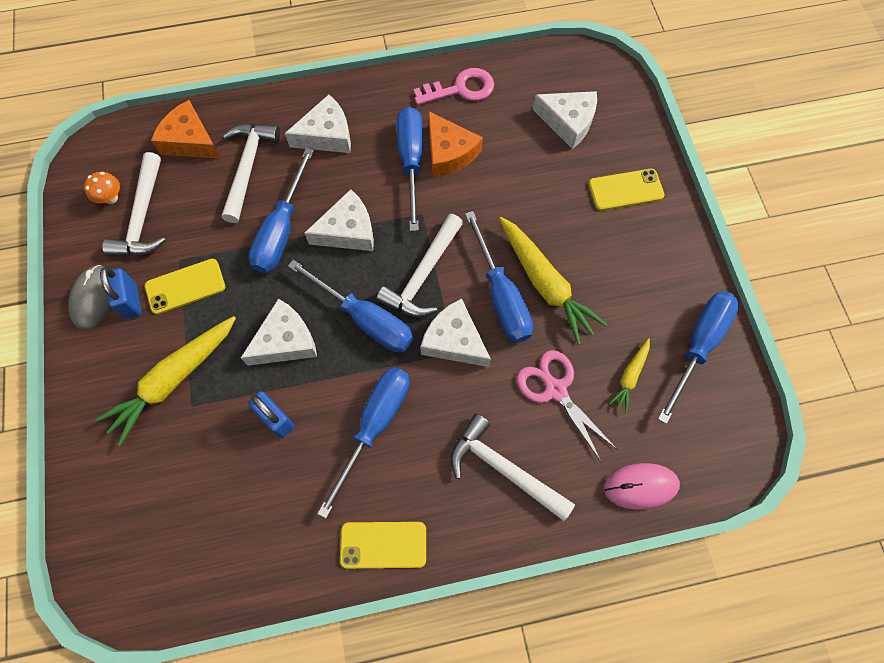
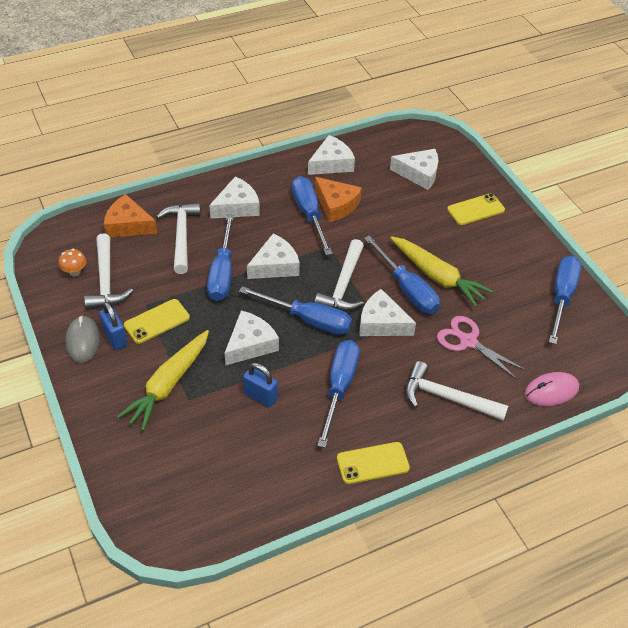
camera: 15 degrees left, 20 degrees down
pink key [413,68,494,105] -> white cheese [308,135,355,175]
yellow carrot [609,338,650,413] -> none

